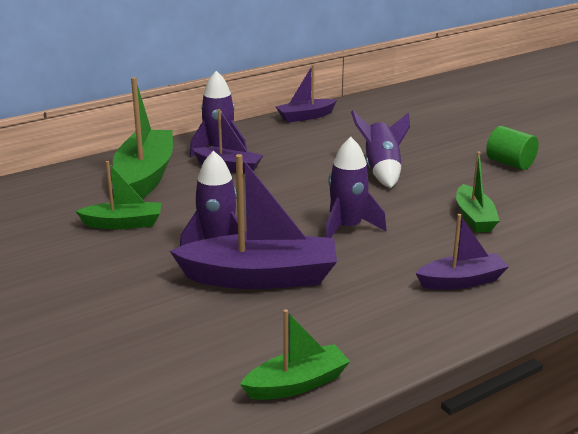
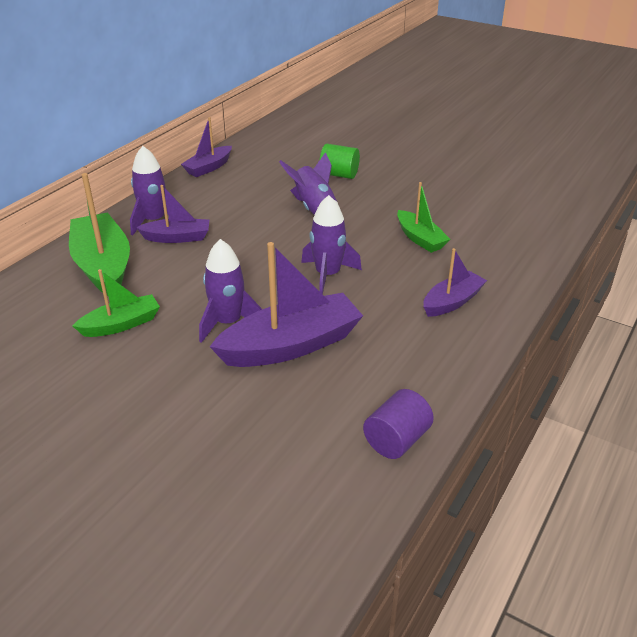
camera: 25 degrees left, 10 degrees up
green boat [240,309,350,400] -> purple cylinder [363,389,434,459]
green cylinder [486,126,539,170] -> green cylinder moved to [320,144,360,179]

